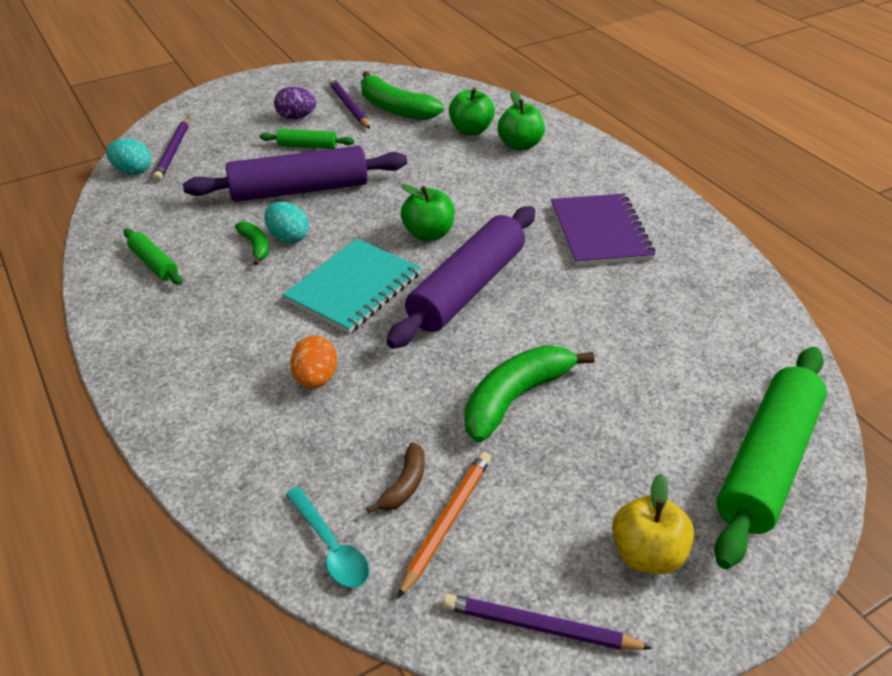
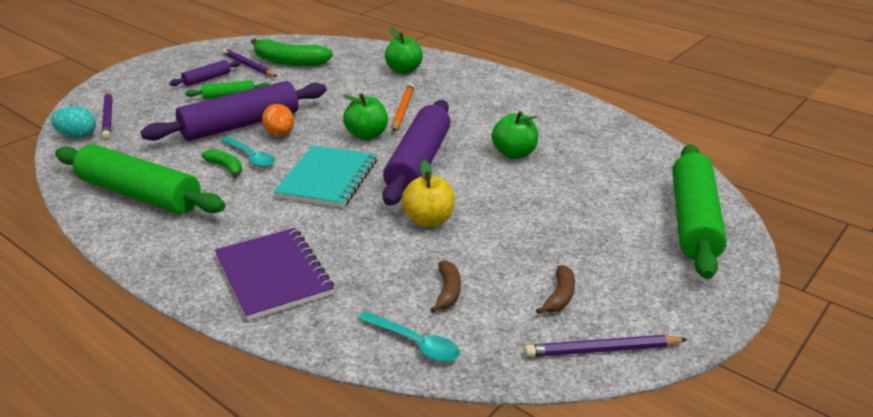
camera: 20 degrees left, 10 degrees down
green rolling pin [123,229,182,285] -> green rolling pin [55,144,226,214], size x2.15
turquoise egg [264,202,309,244] -> turquoise spoon [221,137,275,167]
purple egg [274,87,316,119] -> purple rolling pin [169,60,241,86]
orange egg [290,336,337,389] -> orange egg moved to [262,104,294,137]
orange pencil [397,452,491,599] -> orange pencil moved to [392,83,414,132]
green apple [449,88,495,135] -> green apple moved to [492,111,538,159]
green banana [465,345,595,442] -> none
purple notebook [551,194,656,266] -> purple notebook moved to [215,228,334,321]
yellow apple [612,473,694,574] -> yellow apple moved to [401,160,455,227]
none -> brown banana [536,265,575,314]

